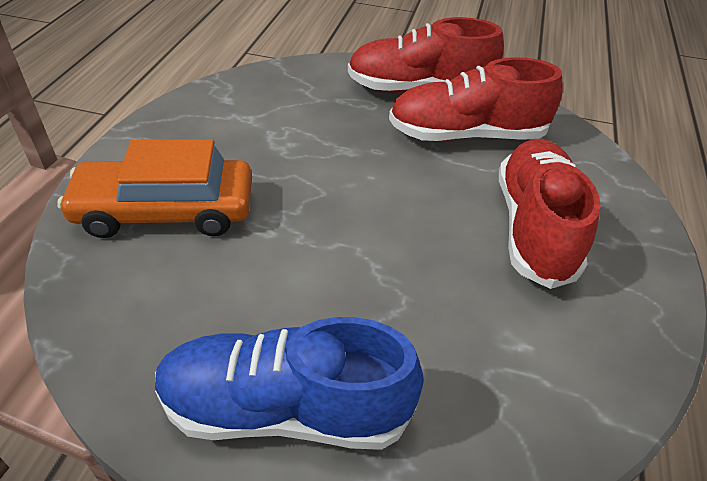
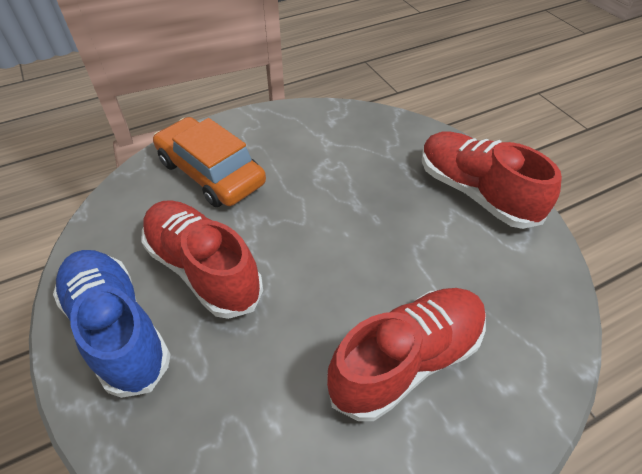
camera: 50 degrees right, 5 degrees up
red shoe [389,57,563,141] -> red shoe moved to [141,200,263,319]

